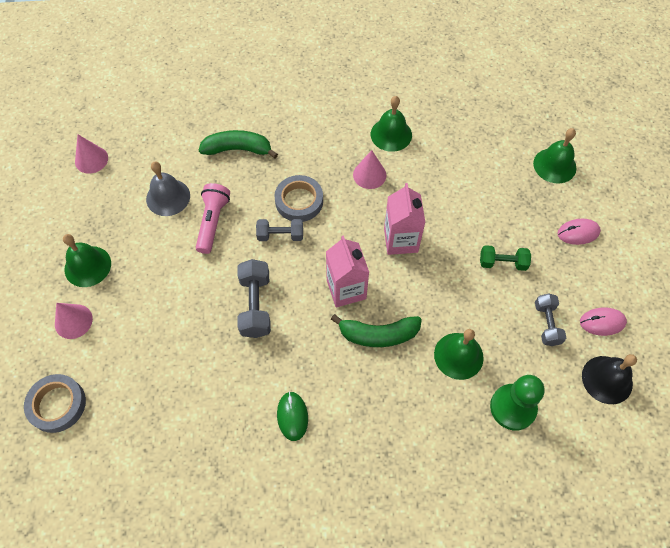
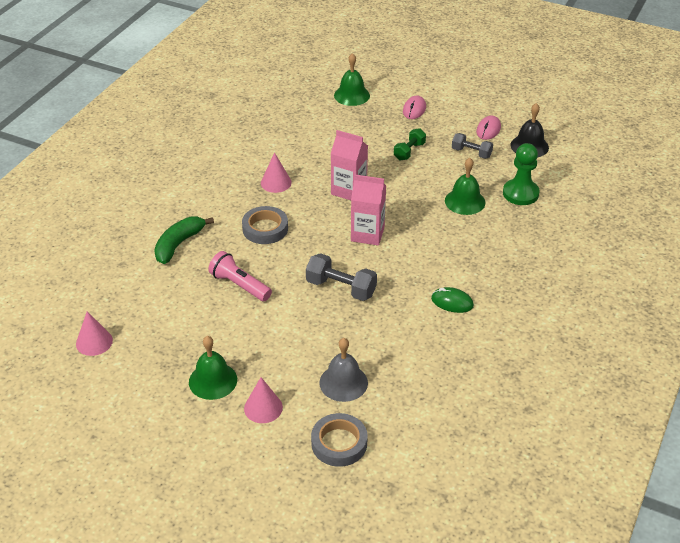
camera: 60 degrees left, 20 degrees down
grey bell [146,162,190,216] -> grey bell moved to [319,338,368,402]
grey dumbbell [256,219,303,241] -> none
green banana [331,314,422,347] -> none
green bell [371,96,412,152] -> none

